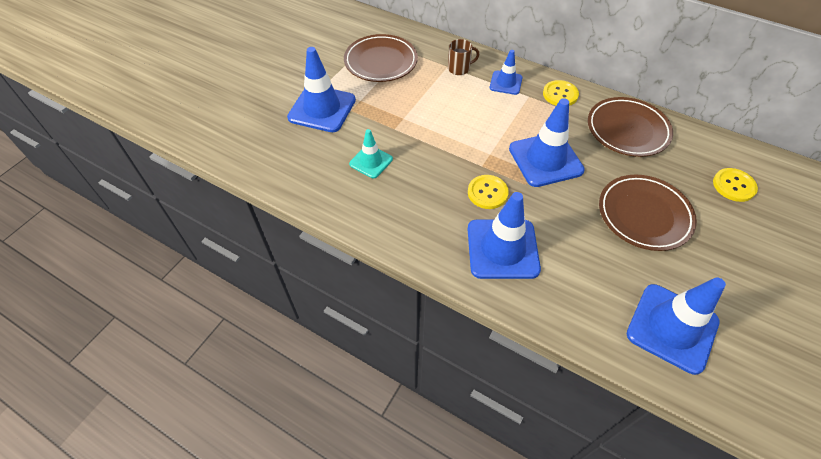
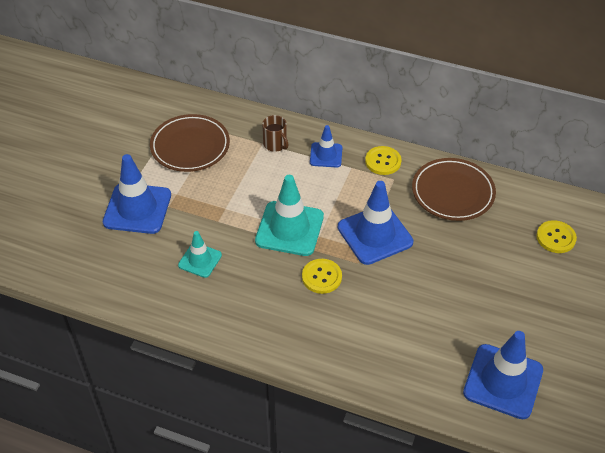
camera: 10 degrees left, 5 degrees down
brown mug [448,39,479,75] -> brown mug turned 75 degrees clockwise [262,115,288,152]
blue traffic cone [468,192,541,279] -> none
brown plate [599,174,697,251] -> none
none -> turquoise traffic cone [255,175,324,256]

